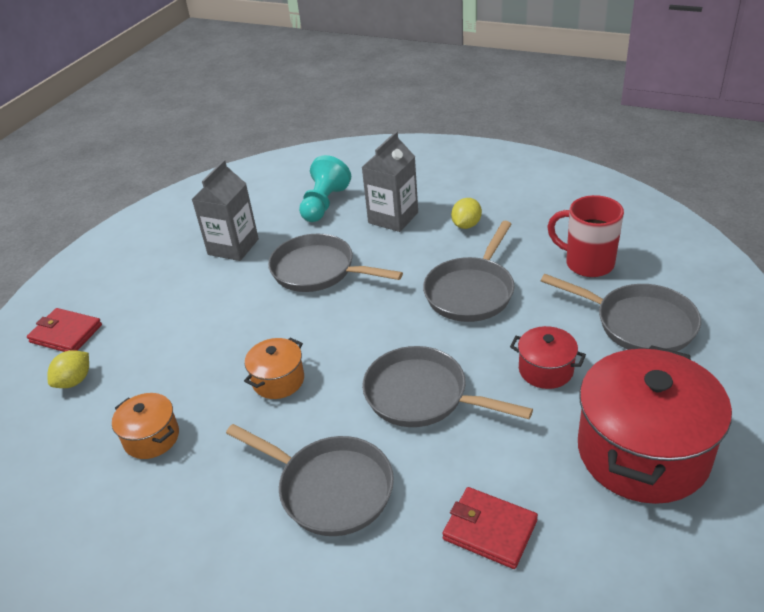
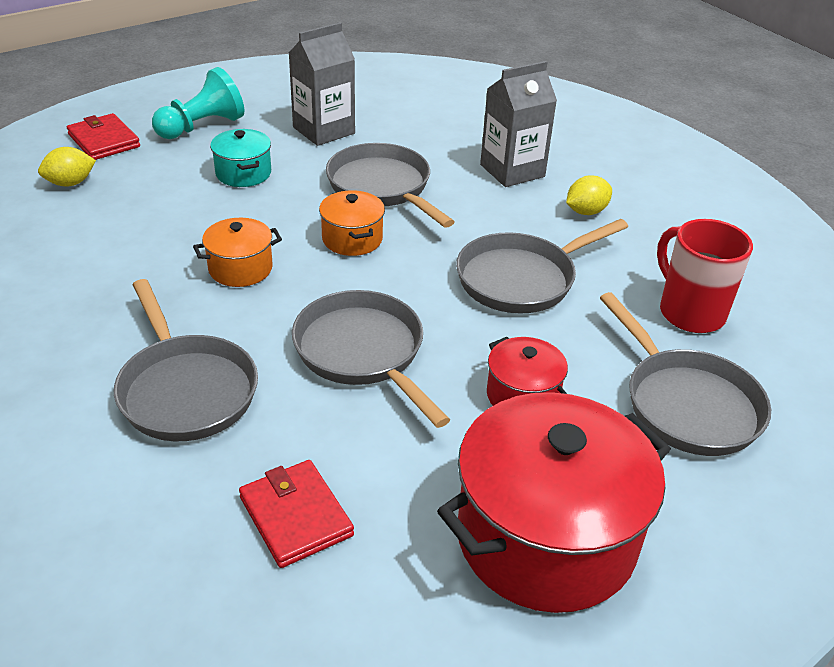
camera: 25 degrees right, 0 degrees up
orange pot [112,393,179,459] -> orange pot moved to [319,190,385,256]
turquoise pawn [299,155,351,222] -> turquoise pawn moved to [152,67,244,139]
none -> turquoise pot [210,129,271,187]

